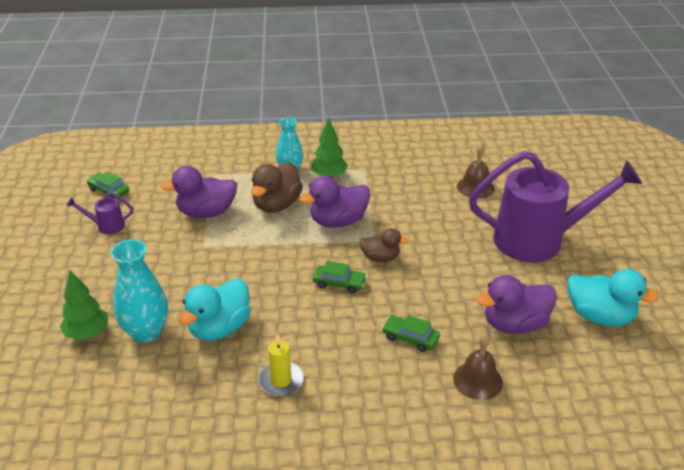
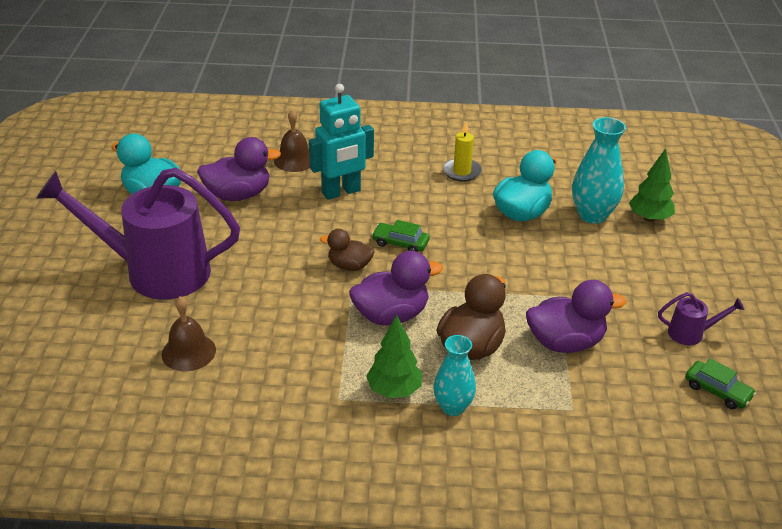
camera: 175 degrees left, 0 degrees up
green car [382,315,440,352] -> turquoise robot [309,84,374,200]

